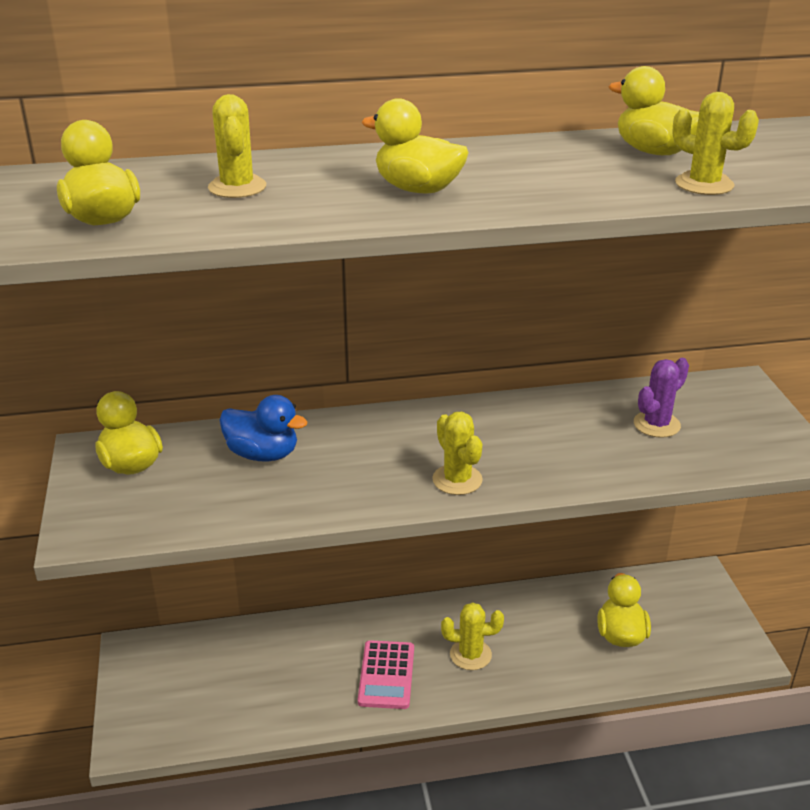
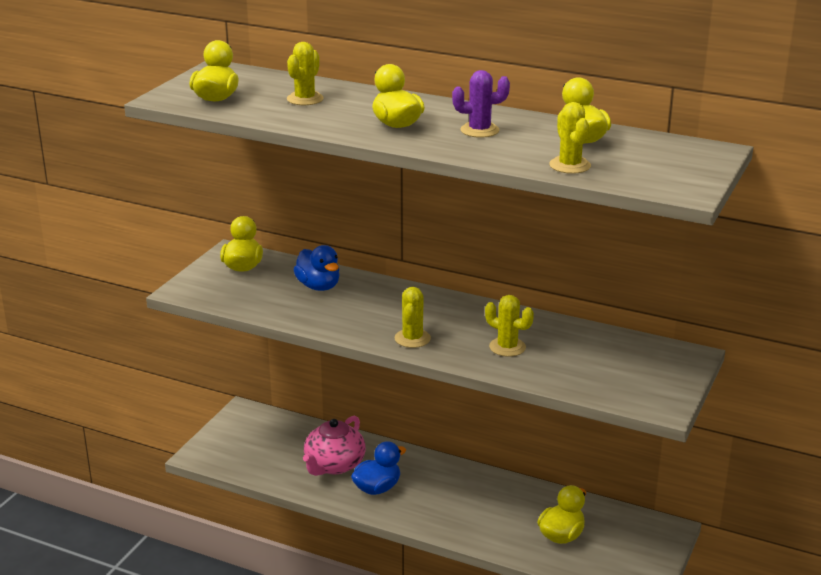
camera: 35 degrees right, 5 degrees down
pink calculator [358,640,414,709] -> blue duck [351,441,406,495]
yellow cactus [441,602,504,670] -> yellow cactus moved to [485,295,534,357]
purple cactus [634,358,689,438] -> purple cactus moved to [452,70,510,138]
none -> pink teapot [303,416,366,476]

